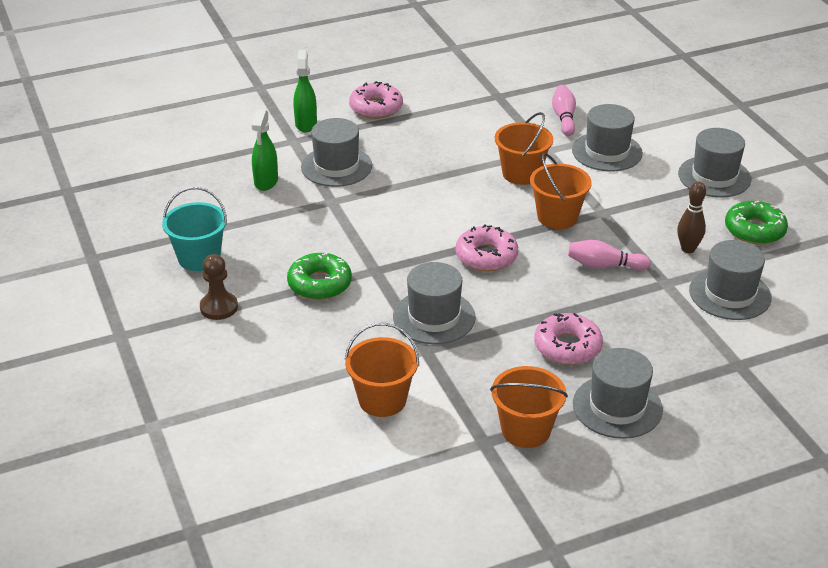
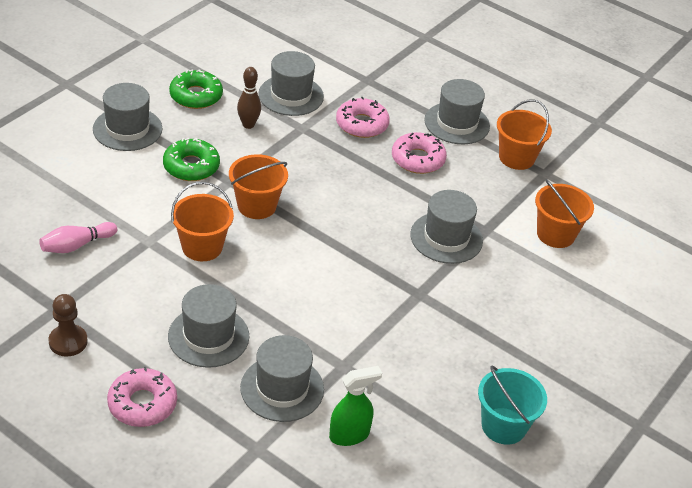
camera: 125 degrees left, 5 degrees up
brown pawn [200,254,238,320] -> brown pawn moved to [49,294,88,357]
green donut [287,253,352,300] -> green donut moved to [163,138,220,181]
green spray bottle [293,50,317,132] -> none
pink donut [456,224,518,272] -> pink donut moved to [336,97,390,138]
pink bowling pin [568,240,651,270] -> none
grey hat [572,104,643,171] -> grey hat moved to [168,284,249,368]

